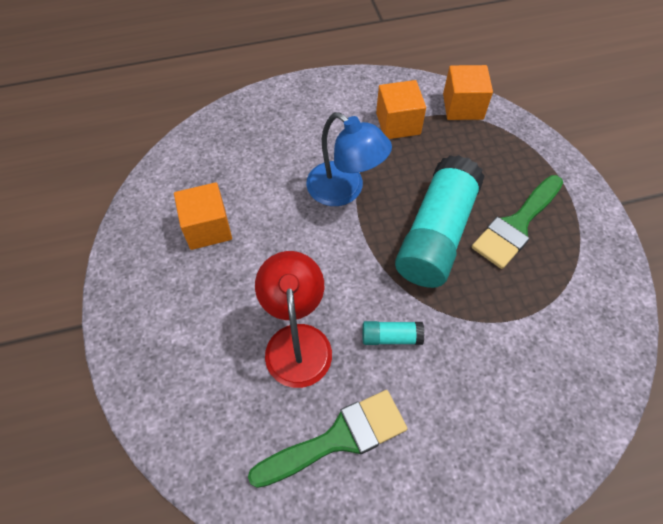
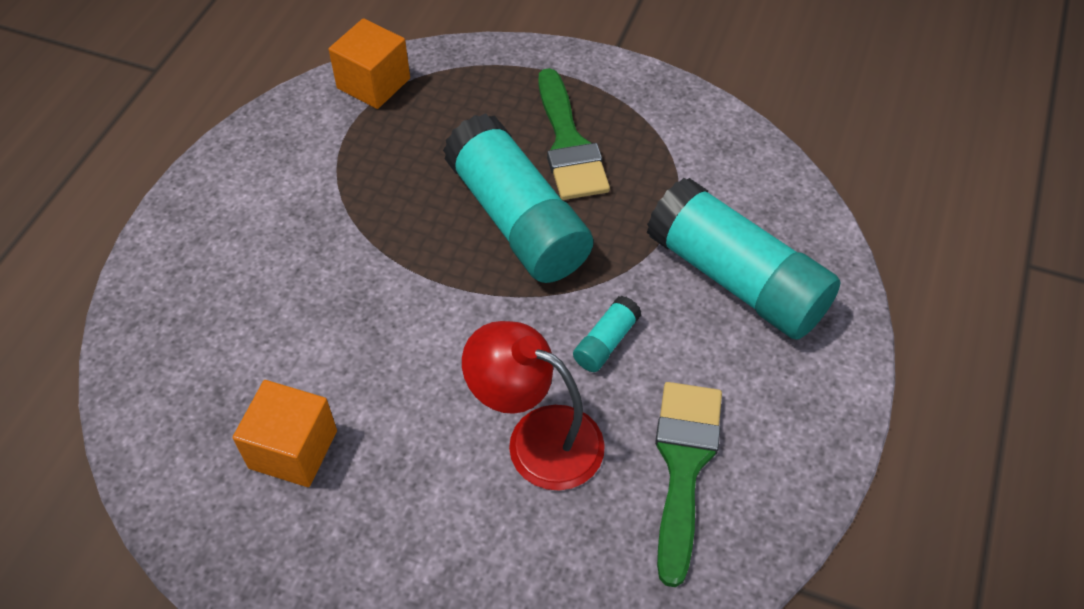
camera: 55 degrees left, 5 degrees down
blue lamp [306,112,392,206] -> none
orange cube [376,80,426,139] -> none
none -> turquoise glue stick [647,178,841,340]

